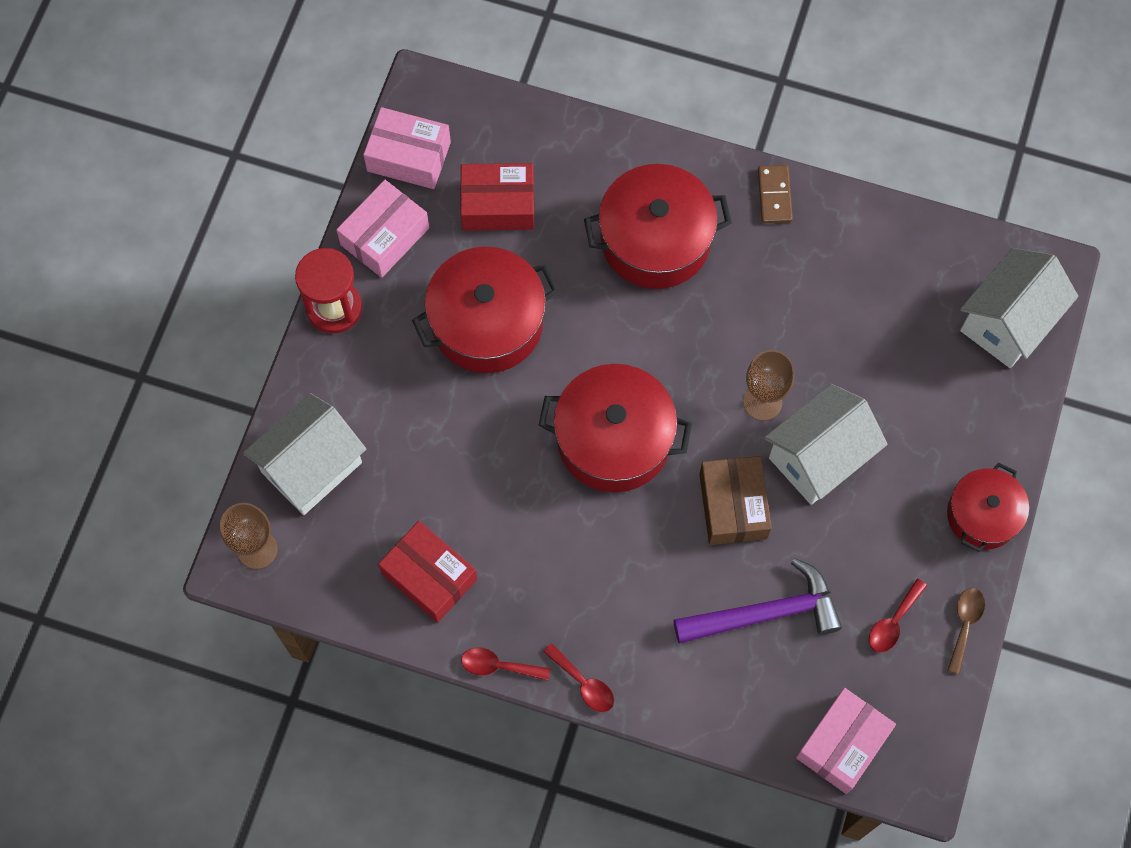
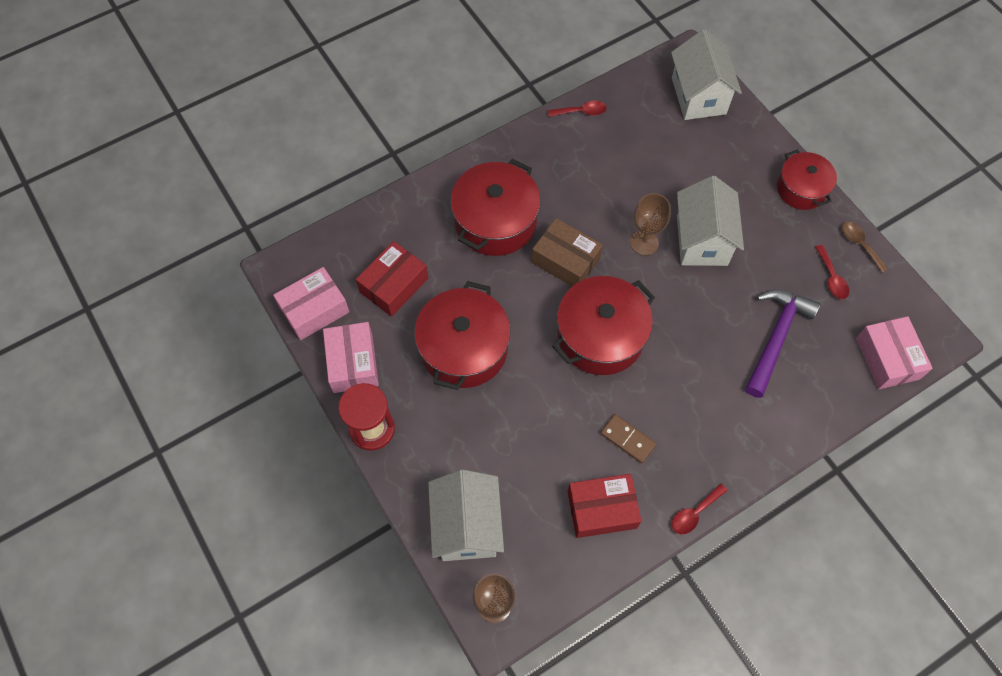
camera: 50 degrees left, 5 degrees down
red spoon [543,643,614,712] -> red spoon moved to [548,101,607,117]
brown box [699,456,772,545] -> brown box moved to [532,218,603,286]
brown domino [758,165,793,223] -> brown domino moved to [601,414,656,463]

